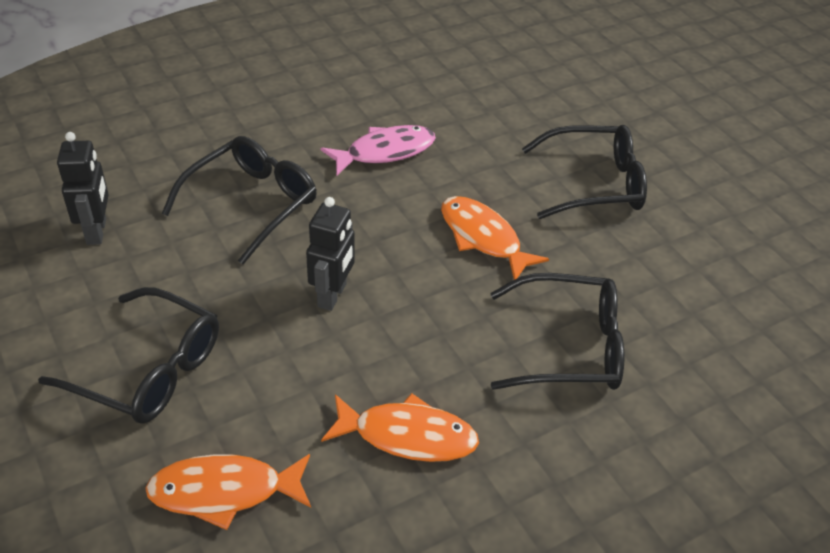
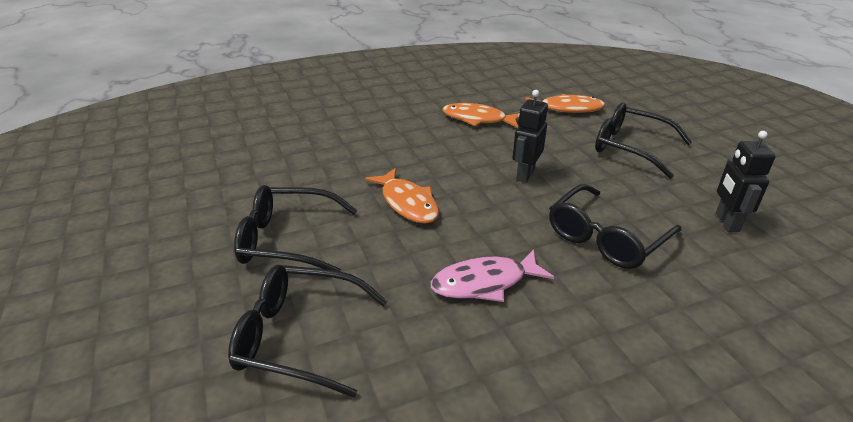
camera: 170 degrees left, 10 degrees down
black glasses [490,273,624,390] -> black glasses moved to [228,265,387,398]

